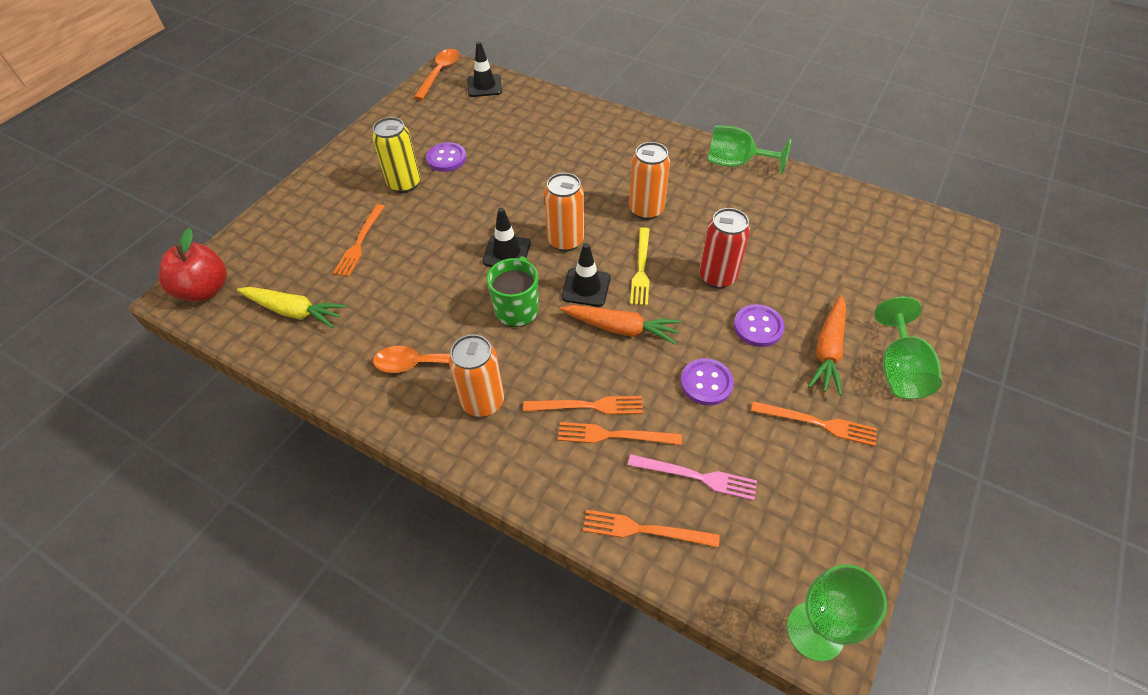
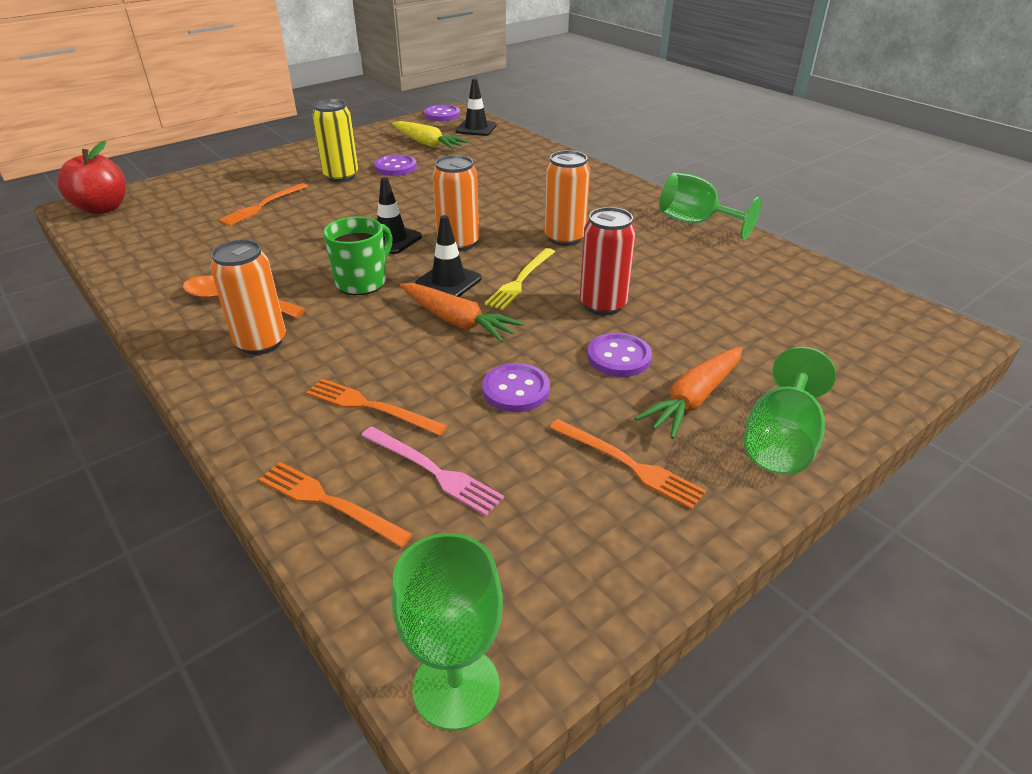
camera: 20 degrees right, 15 degrees down
yellow carrot [237,287,347,328] -> yellow carrot moved to [392,121,469,149]
orange spoon [414,49,459,100] -> purple button [424,105,460,121]
orange fork [523,396,643,415] -> none

